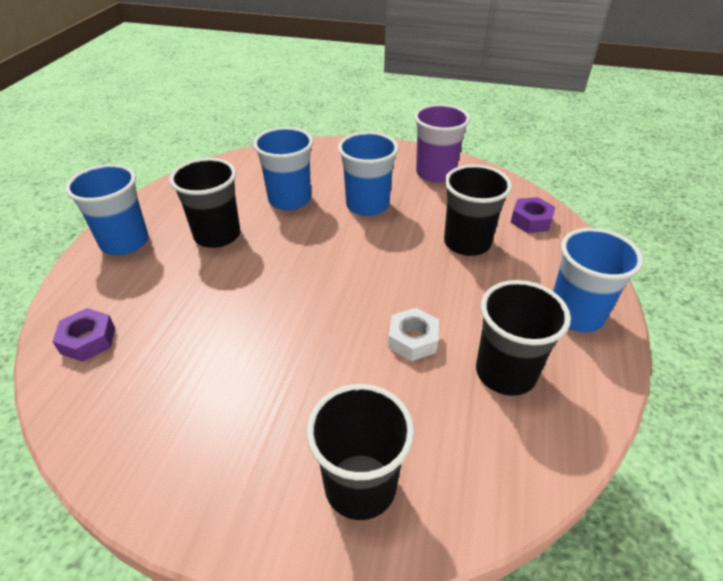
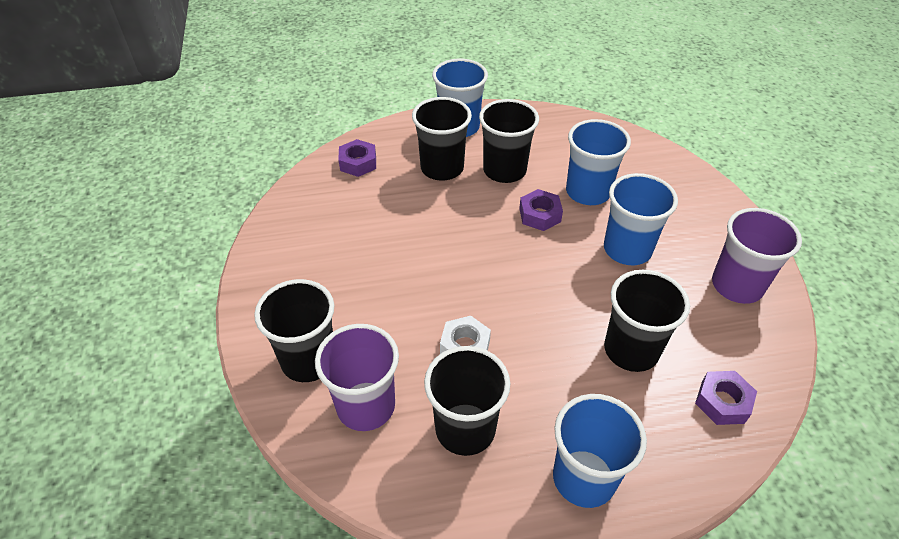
camera: 65 degrees right, 5 degrees up
none -> purple cup [315,324,399,431]
none -> black cup [412,97,472,181]
none -> purple nut [519,189,563,231]

